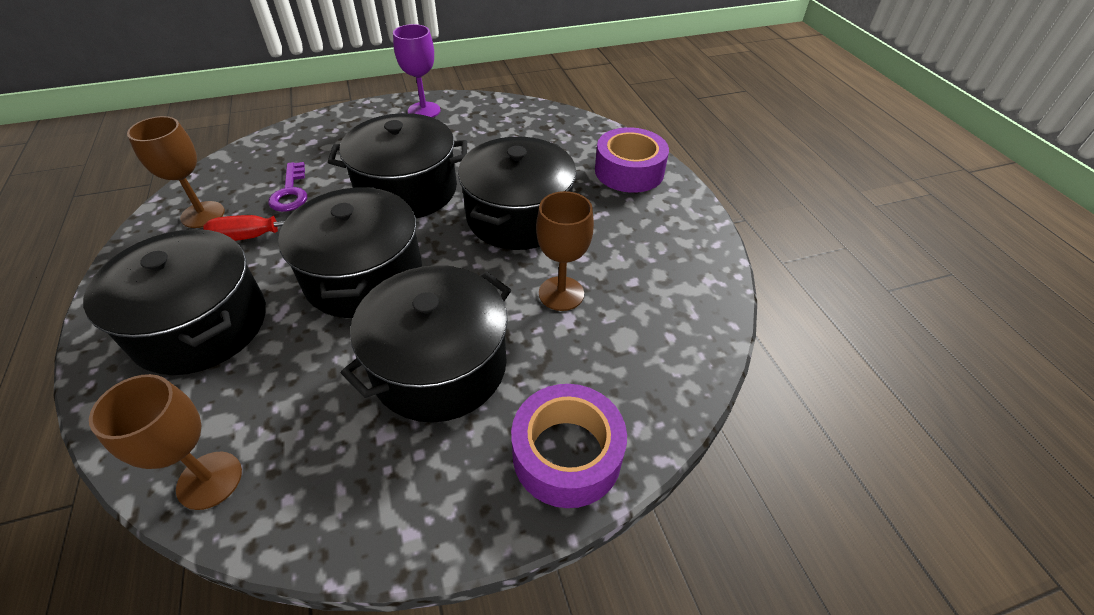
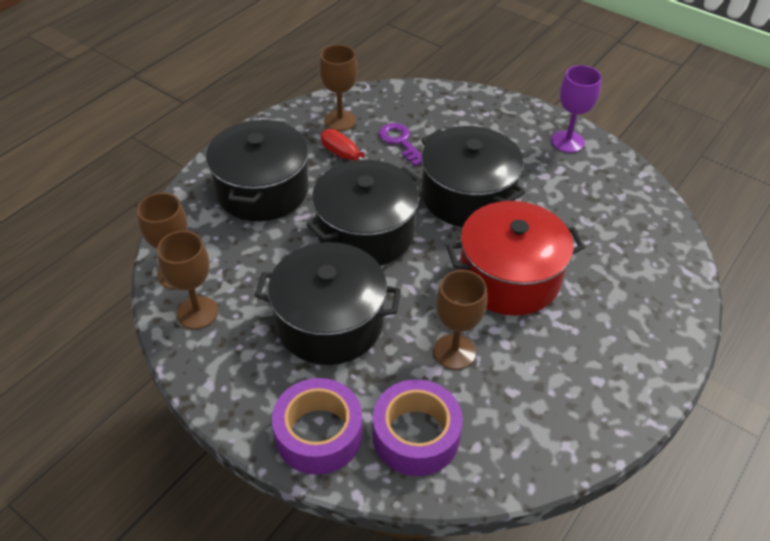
camera: 55 degrees right, 0 degrees up
purple key [268,162,307,212] -> purple key turned 105 degrees clockwise [379,123,422,166]
black pot [458,137,577,250] -> red pot [447,201,585,316]
purple tape [595,127,669,193] -> purple tape moved to [373,379,463,476]
none -> brown goblet [157,231,218,329]

